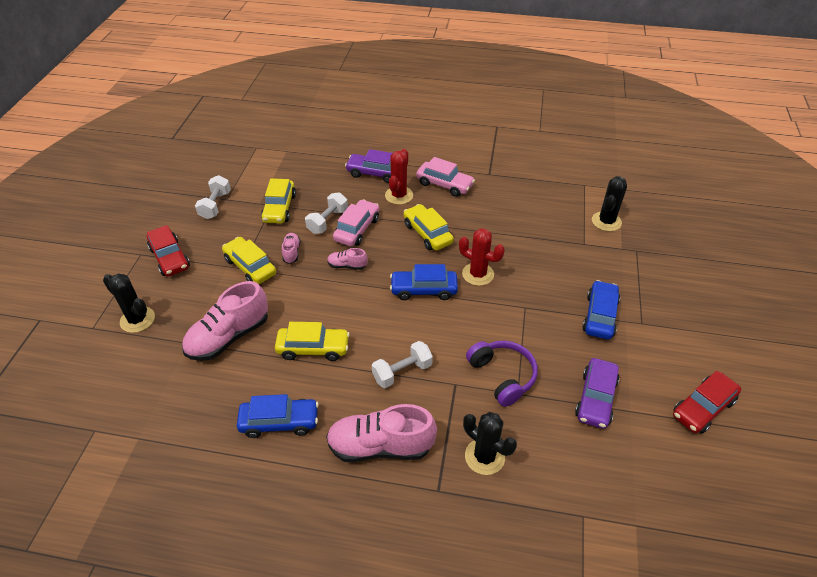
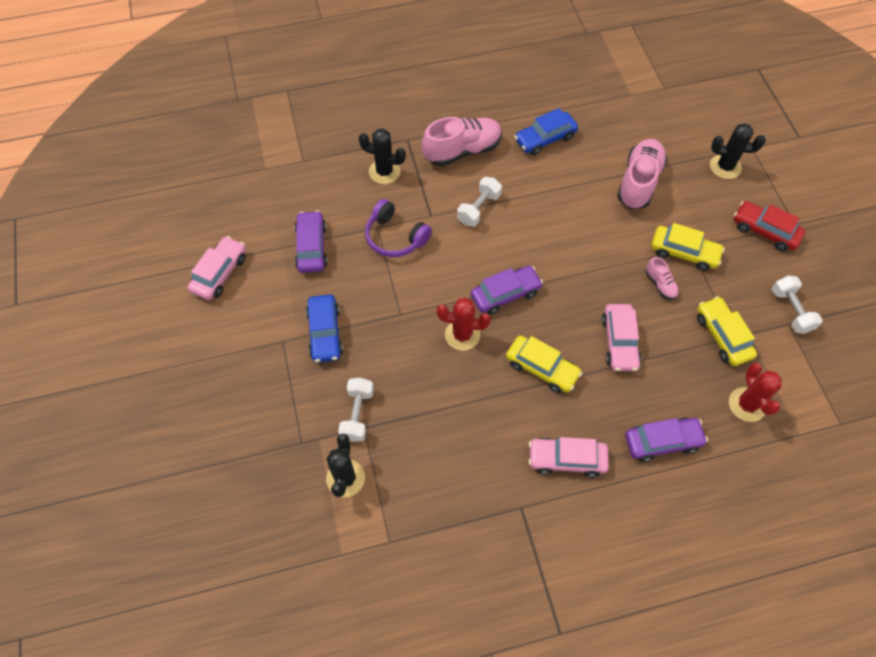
camera: 155 degrees right, 15 degrees up
yellow car [275,322,350,361] -> none
white dumbbell [305,192,348,234] -> white dumbbell moved to [338,378,374,442]
pink shoe [327,248,368,270] -> none
red cactus [385,149,413,205] -> red cactus moved to [729,363,782,422]
blue car [390,264,458,300] -> purple car [471,266,543,315]
red car [673,371,741,434] -> pink car [188,236,246,300]

